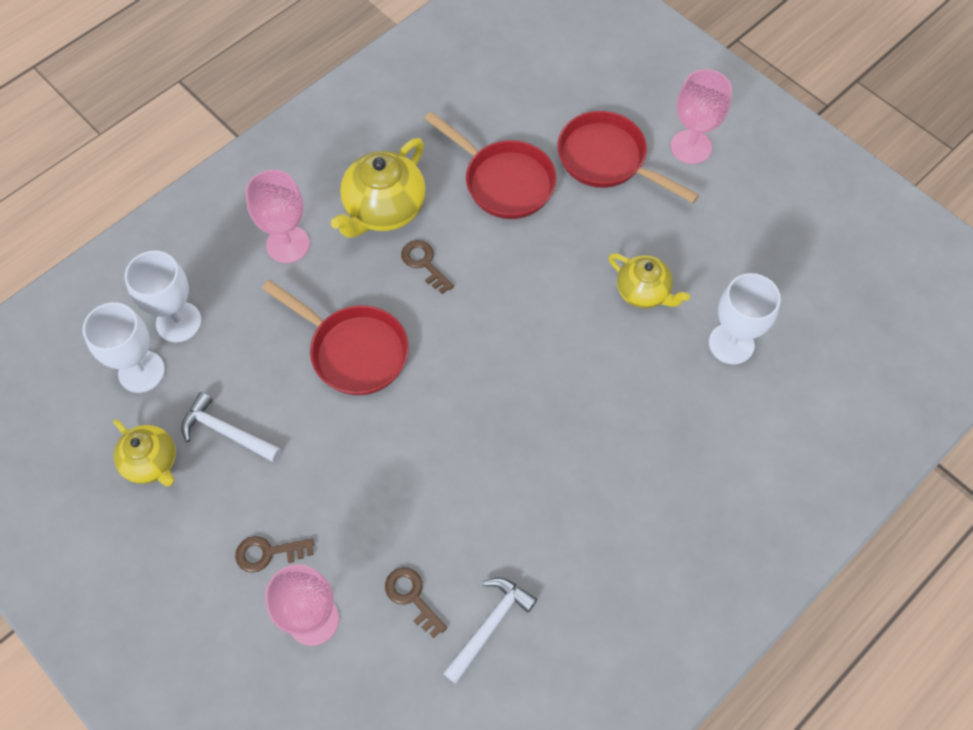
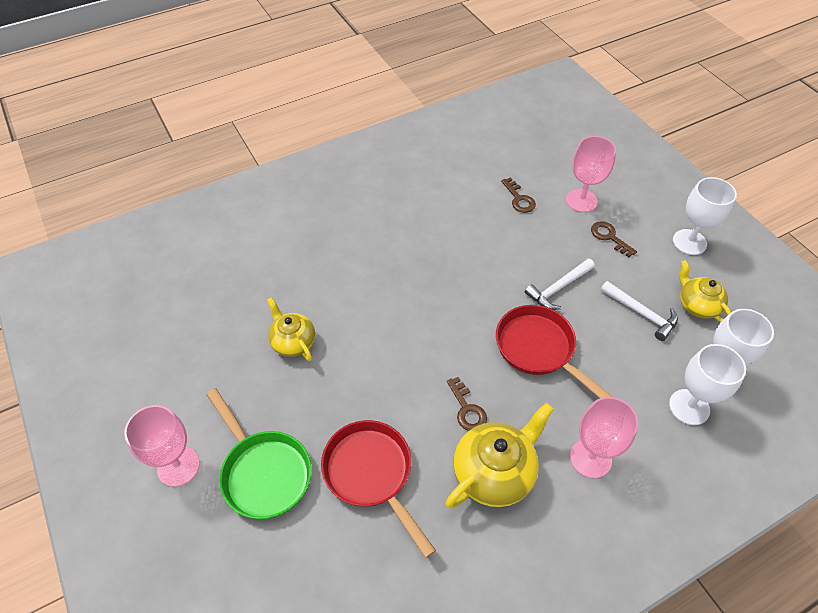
camera: 165 degrees left, 10 degrees down
brown key [235,536,314,573] -> brown key turned 135 degrees counterclockwise [591,221,637,257]
white hammer [443,578,537,684] -> white hammer moved to [525,259,595,310]
red pan [558,111,699,203] -> green pan [206,388,312,519]
white goblet [709,273,781,364] -> white goblet moved to [673,177,737,255]

